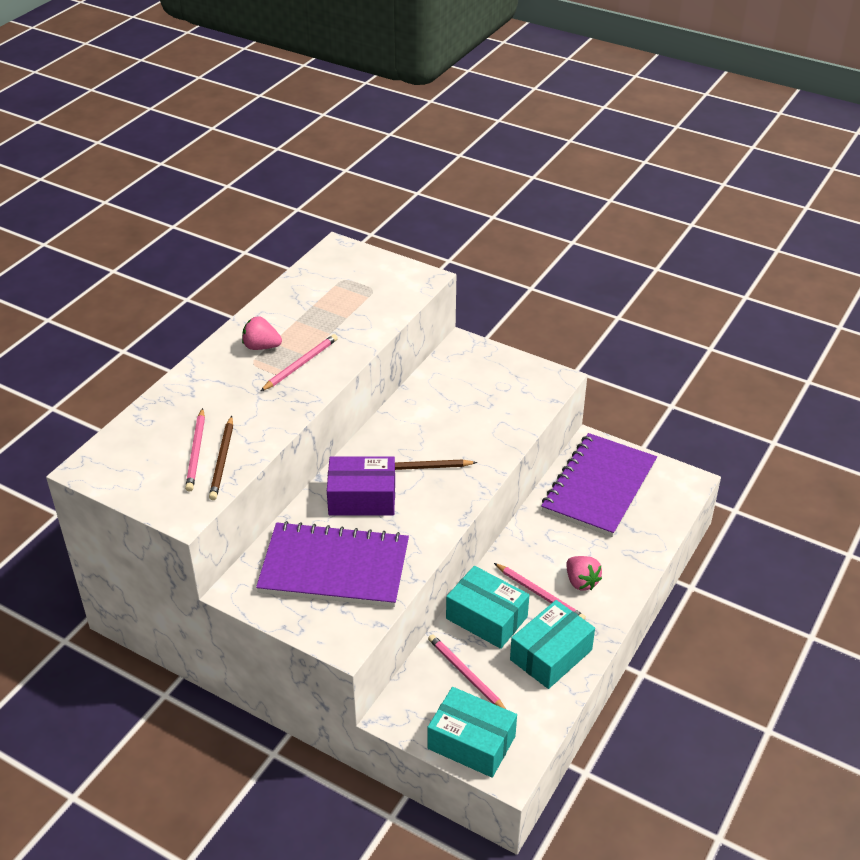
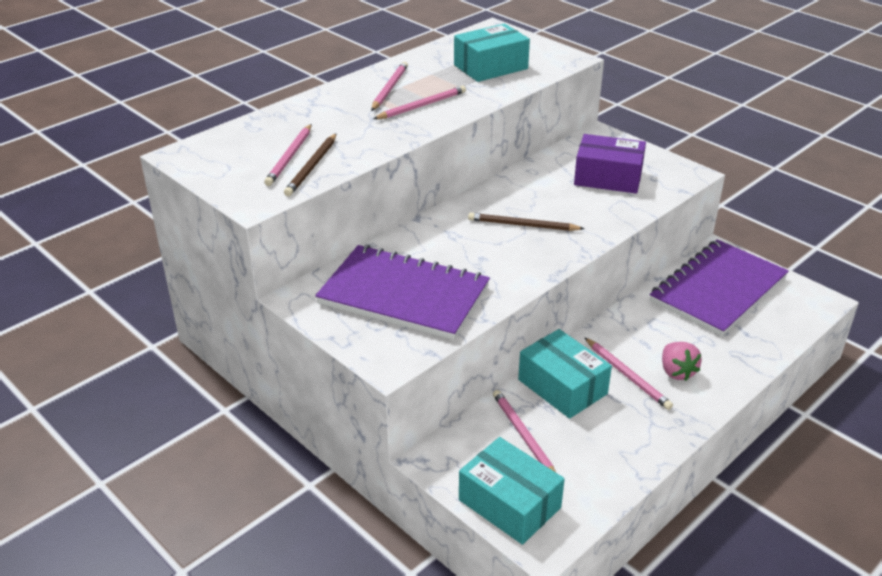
camera: 15 degrees right, 5 degrees down
pink strawberry [242,316,282,350] -> pink pencil [371,62,408,111]
purple box [327,456,395,515] -> purple box moved to [574,134,646,194]
turquoise box [510,600,595,689] -> turquoise box moved to [454,23,530,82]

